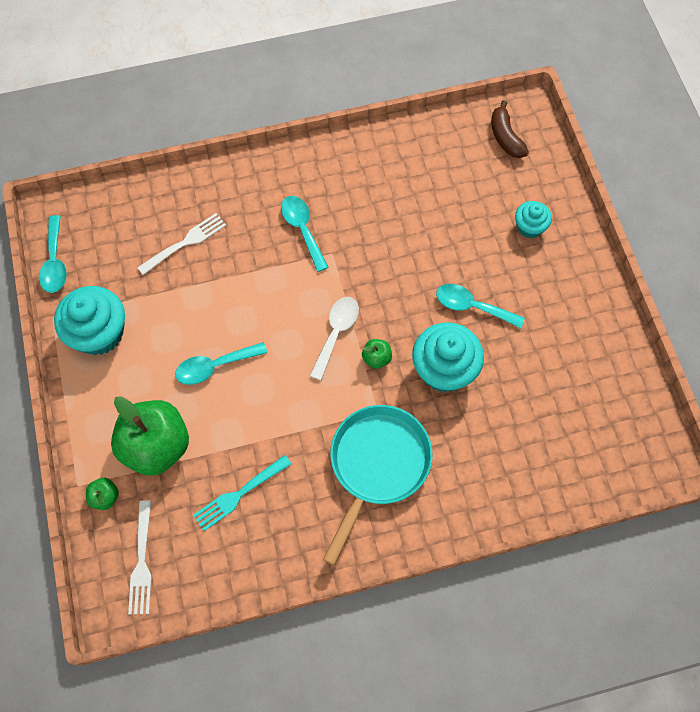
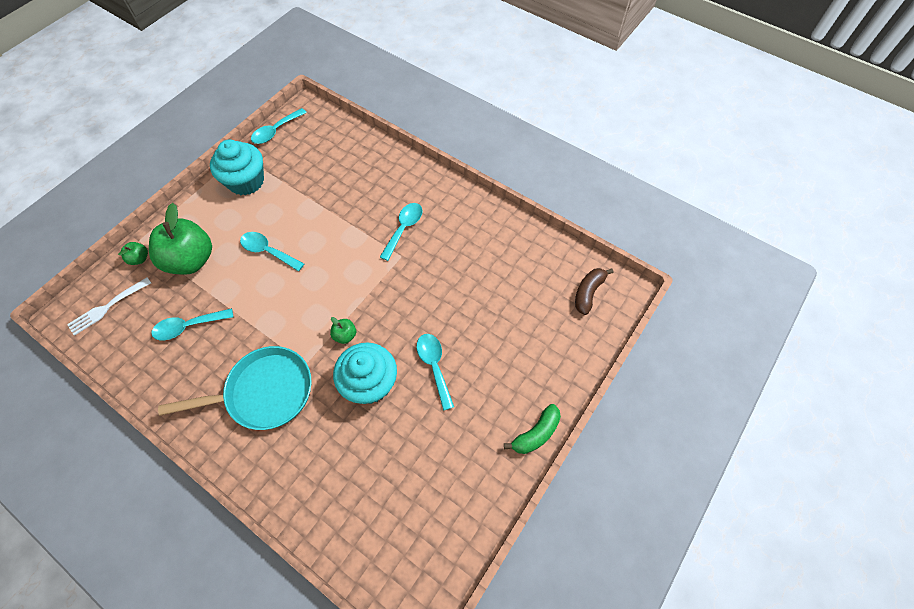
camera: 50 degrees right, 5 degrees down
white fork [137,213,226,275] -> none
turquoise fork [193,455,291,531] -> turquoise spoon [151,308,233,340]
white spoon [310,297,359,380] -> none
turquoise cupcake [515,201,552,238] -> none
none -> green banana [504,404,561,454]

